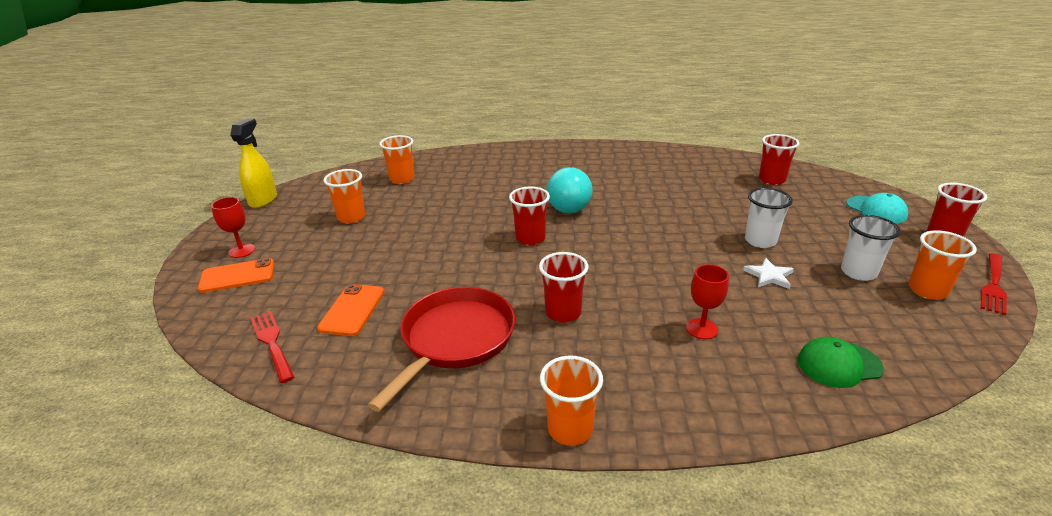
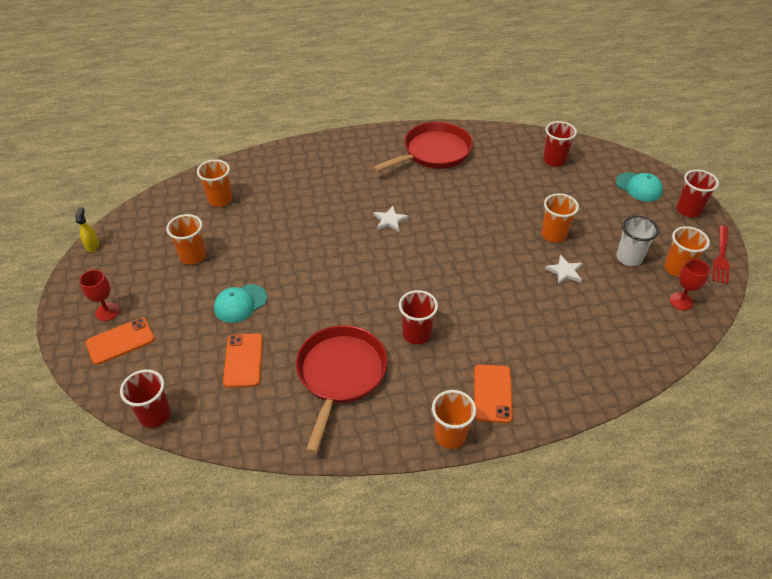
camera: 15 degrees left, 15 degrees up
yellow spray bottle [230,118,277,208] -> yellow spray bottle [75,207,99,253], size x0.56
red fork [250,311,294,383] -> none
red cup [509,186,550,245] -> red cup moved to [120,369,171,428]
turquoise ball [547,167,593,213] -> white star [374,206,409,232]
red goblet [686,264,729,339] -> red goblet moved to [670,259,710,310]
white cup [745,188,793,248] -> orange cup [541,193,579,243]
green cap [798,337,884,388] -> none
none -> turquoise cap [214,284,267,323]
none -> red pan [373,122,473,172]
none -> orange phone [474,364,513,423]

